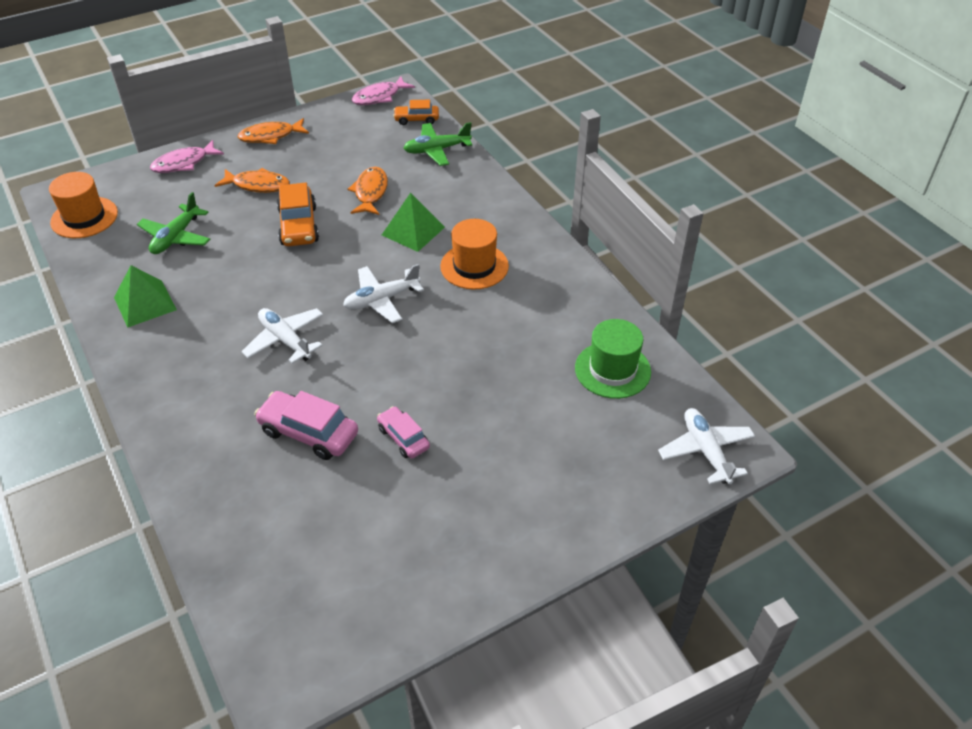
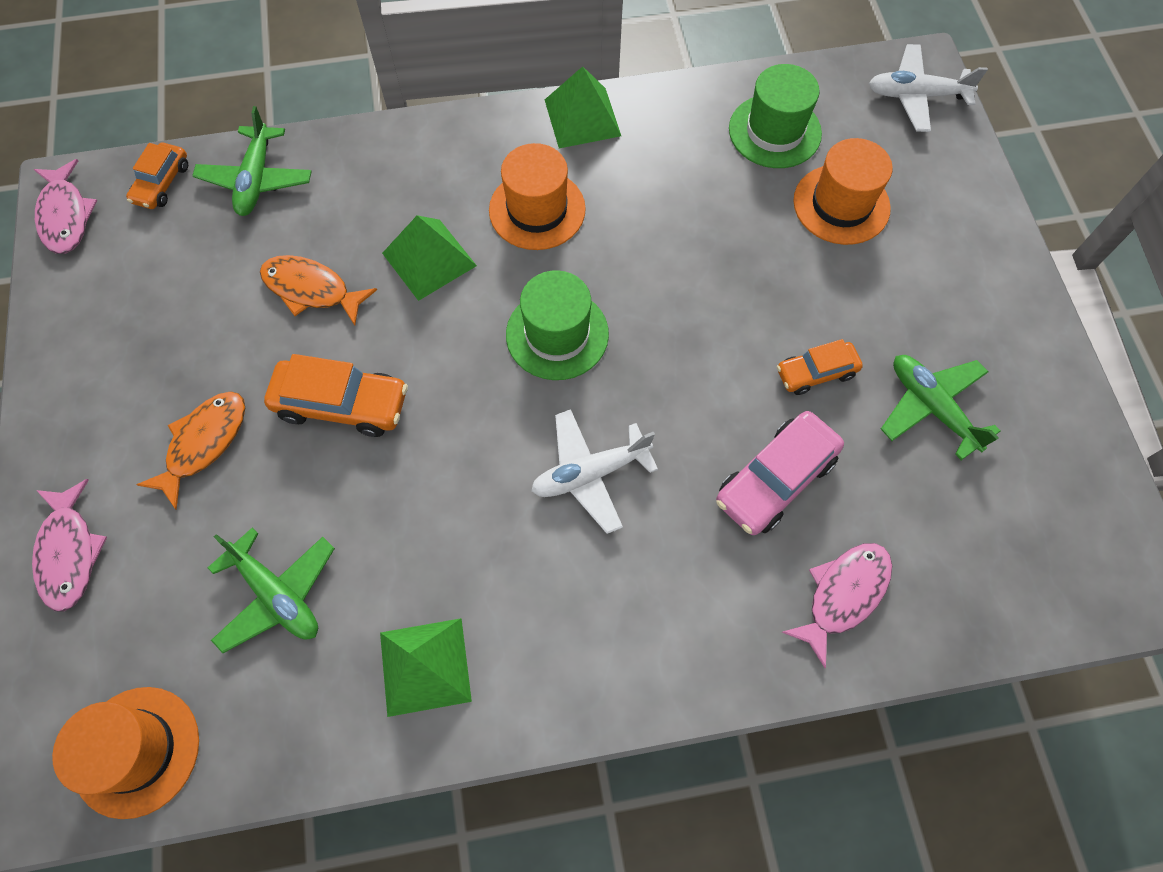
camera: 70 degrees left, 20 degrees up
orange fish [237,118,309,144] -> none
white plane [343,264,424,323] -> green hat [506,270,609,380]
pink car [377,406,430,458] -> orange car [777,339,863,395]
none -> green pyramid [545,66,621,148]
none -> pink fish [782,543,892,668]
none -> orange hat [793,138,893,245]
none -> green plane [881,355,1001,460]

